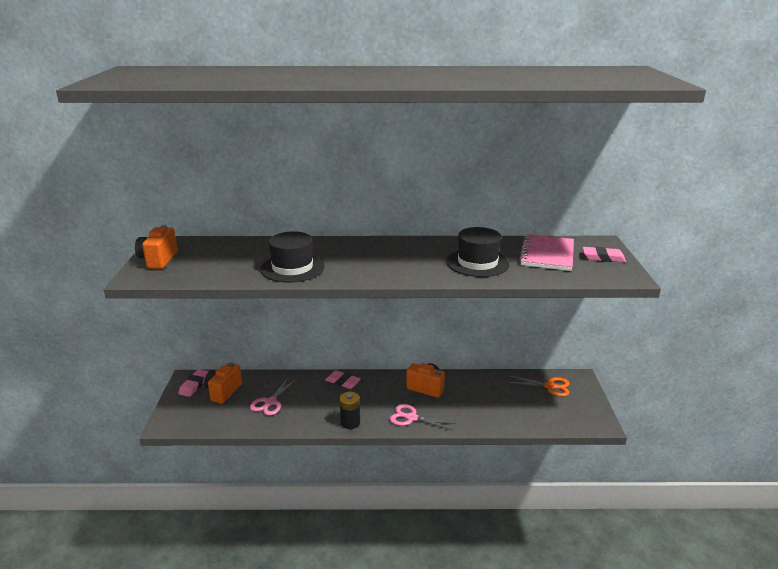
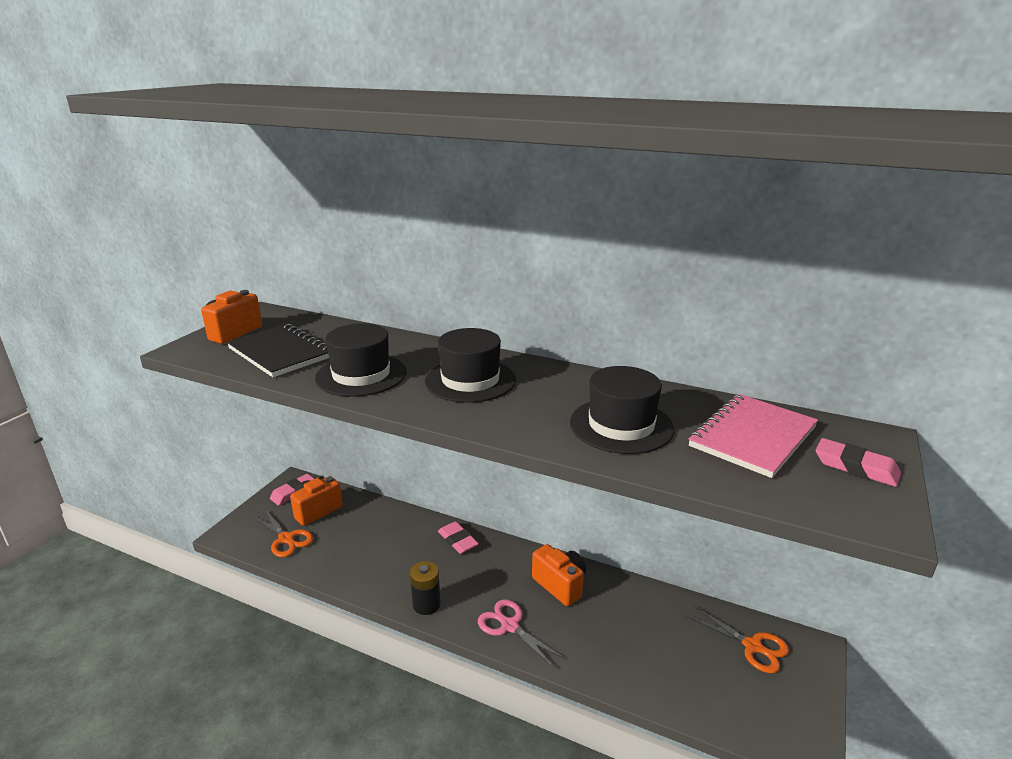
camera: 25 degrees right, 0 degrees up
pink scissors [250,378,297,416] -> none
none -> black notebook [227,324,329,377]
none -> orange scissors [253,510,313,557]
none -> black hat [425,328,516,403]

